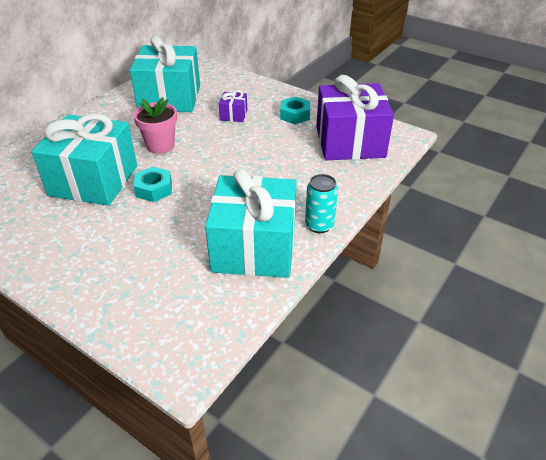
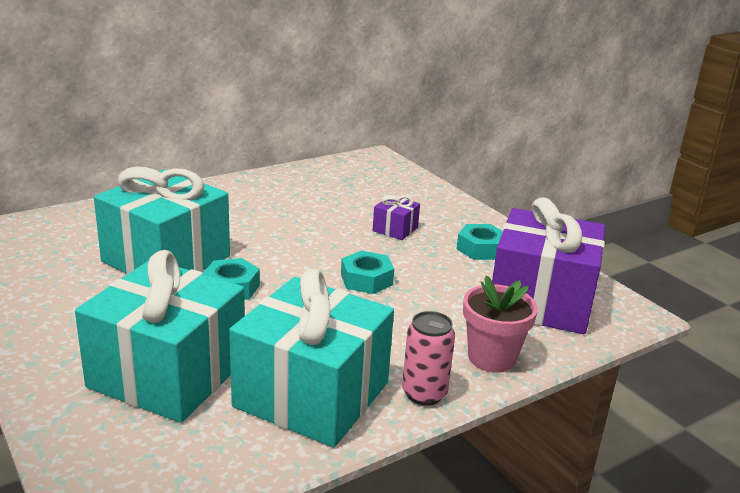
camera: 20 degrees right, 15 degrees down
turquoise gift [130,36,200,112] -> turquoise gift moved to [75,250,245,423]
pink flower pot [133,97,177,154] -> pink flower pot moved to [463,275,538,373]
turquoise can [305,174,338,233] -> pink can [402,311,455,406]
none -> turquoise nut [341,251,394,294]

